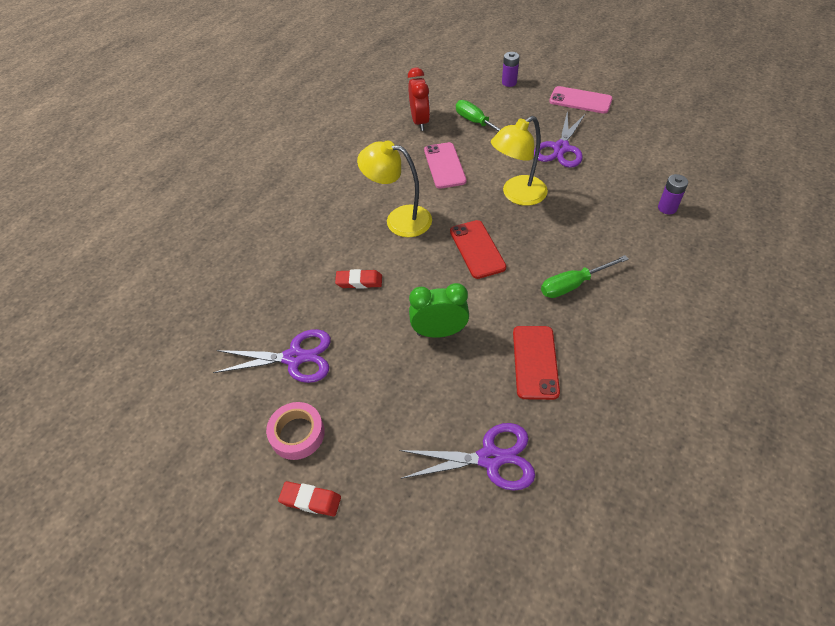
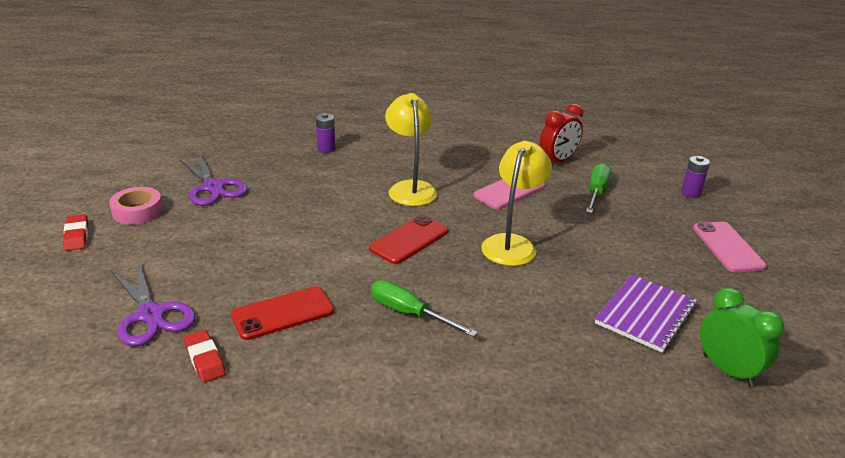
camera: 55 degrees right, 20 degrees down
red eraser [335,269,382,289] -> red eraser moved to [184,330,226,383]
green clock [409,283,469,338] -> green clock moved to [700,288,784,387]
yellow lamp [491,116,548,206] -> yellow lamp turned 90 degrees clockwise [481,141,552,266]
purple scissors [534,110,586,168] -> none
purple battery [658,174,688,214] -> purple battery moved to [316,113,335,153]
none -> purple notebook [595,274,697,353]

